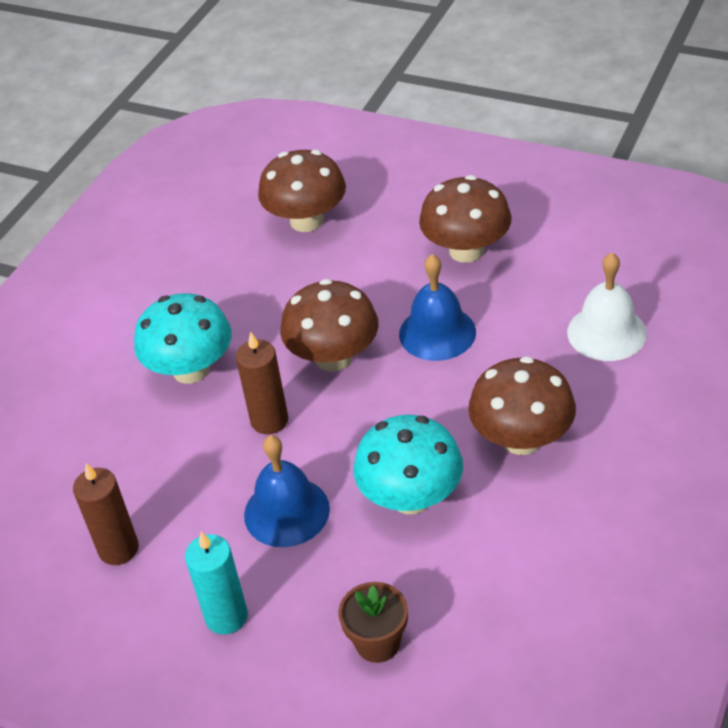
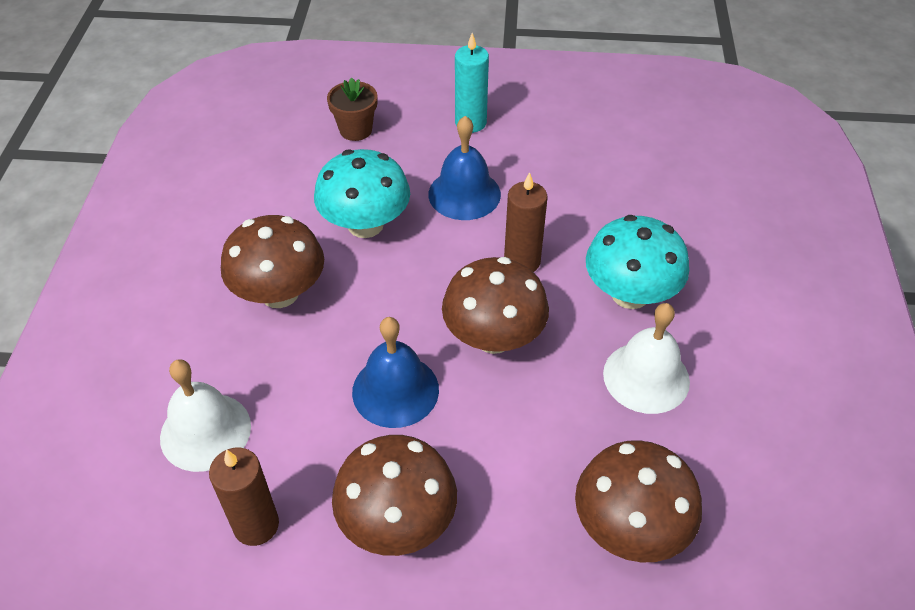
camera: 155 degrees right, 5 degrees up
brown candle [73,463,139,565] -> brown candle moved to [209,448,279,546]
none -> white bell [603,303,690,414]

